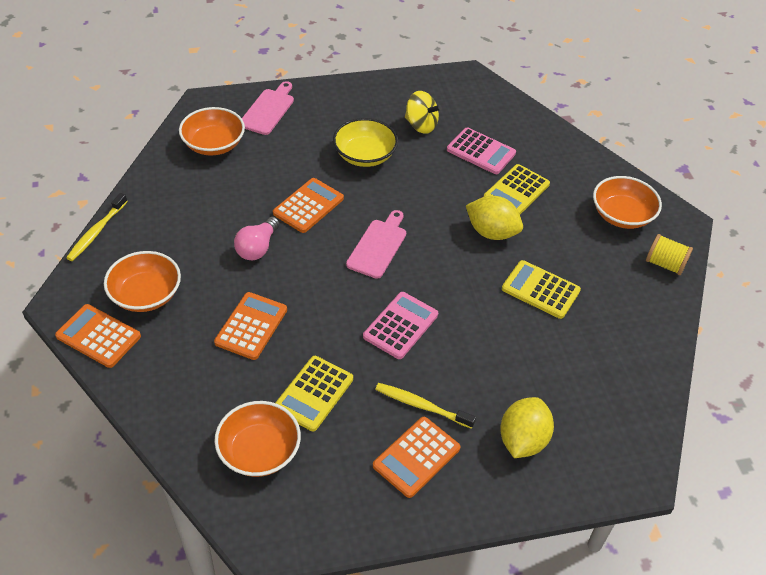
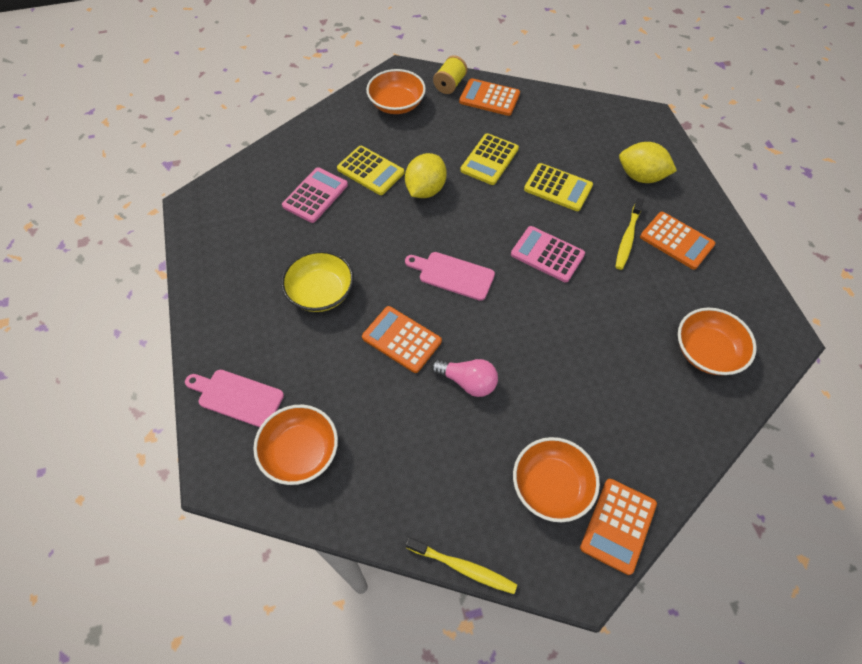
camera: 90 degrees left, 10 degrees up
orange calculator [214,292,287,360] -> orange calculator moved to [459,78,520,116]
yellow calculator [275,356,353,431] -> yellow calculator moved to [524,163,593,211]
yellow spinning top [405,91,442,134] -> none

